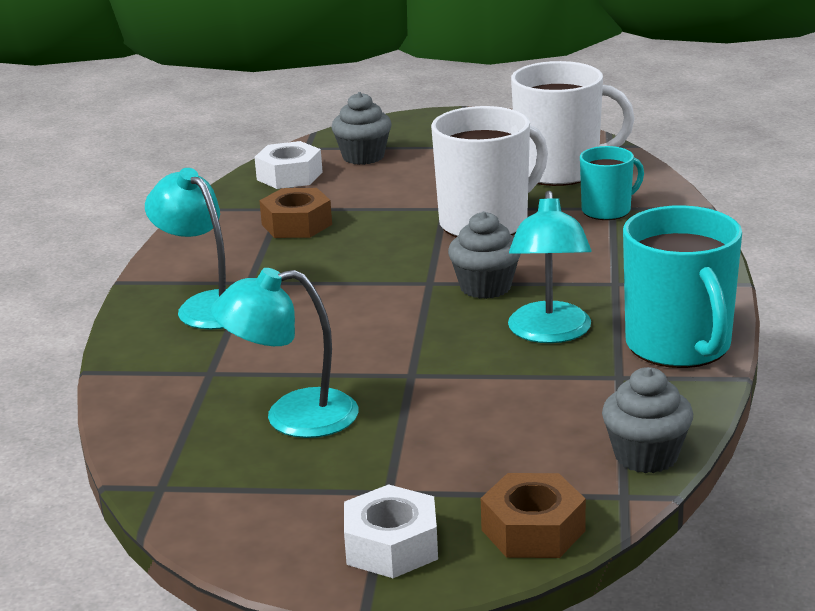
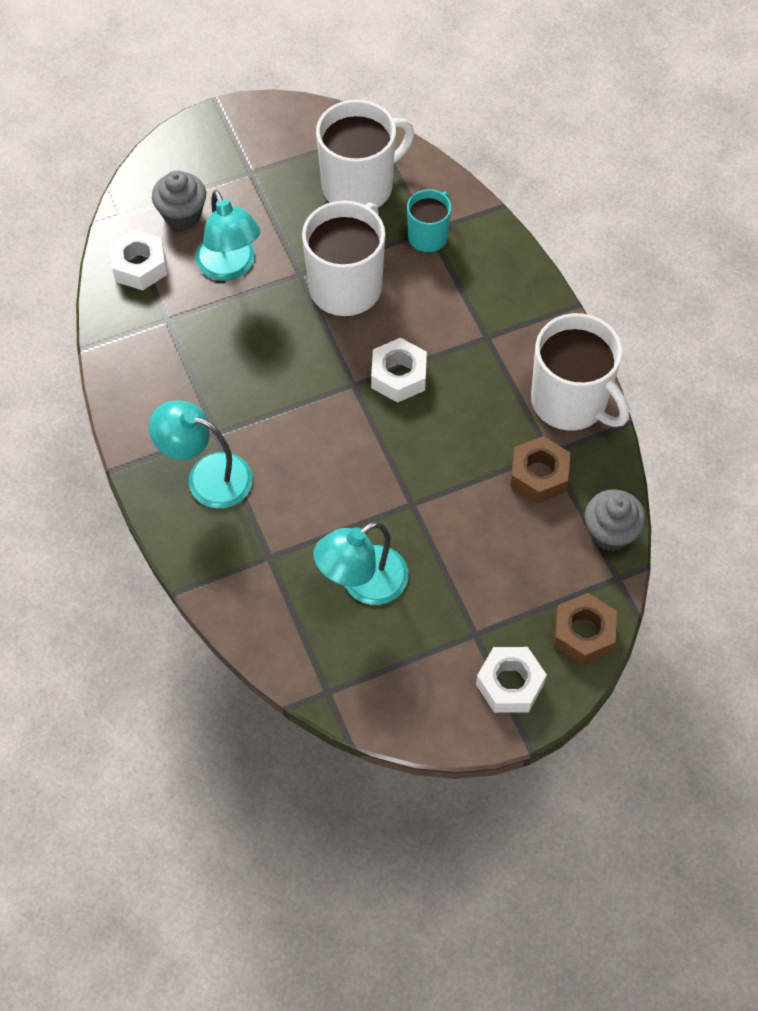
camera: 30 degrees left, 35 degrees up
brown nut [259,188,332,238] -> brown nut moved to [510,436,570,503]
grey cupcake [448,211,521,299] -> white nut [371,338,427,403]
turquoise lamp [508,191,591,343] -> turquoise lamp moved to [196,190,260,281]
turquoise mug [623,205,742,368] -> white mug [531,313,629,431]

